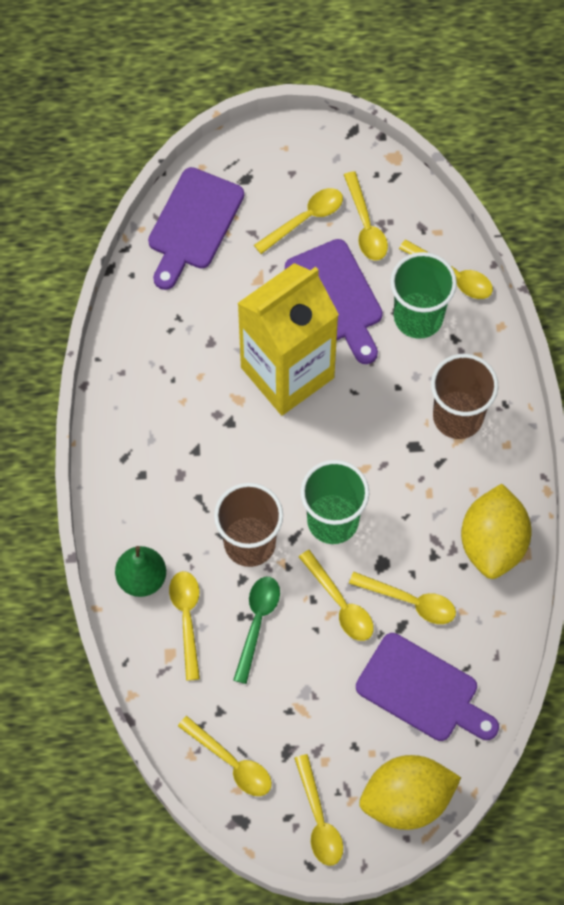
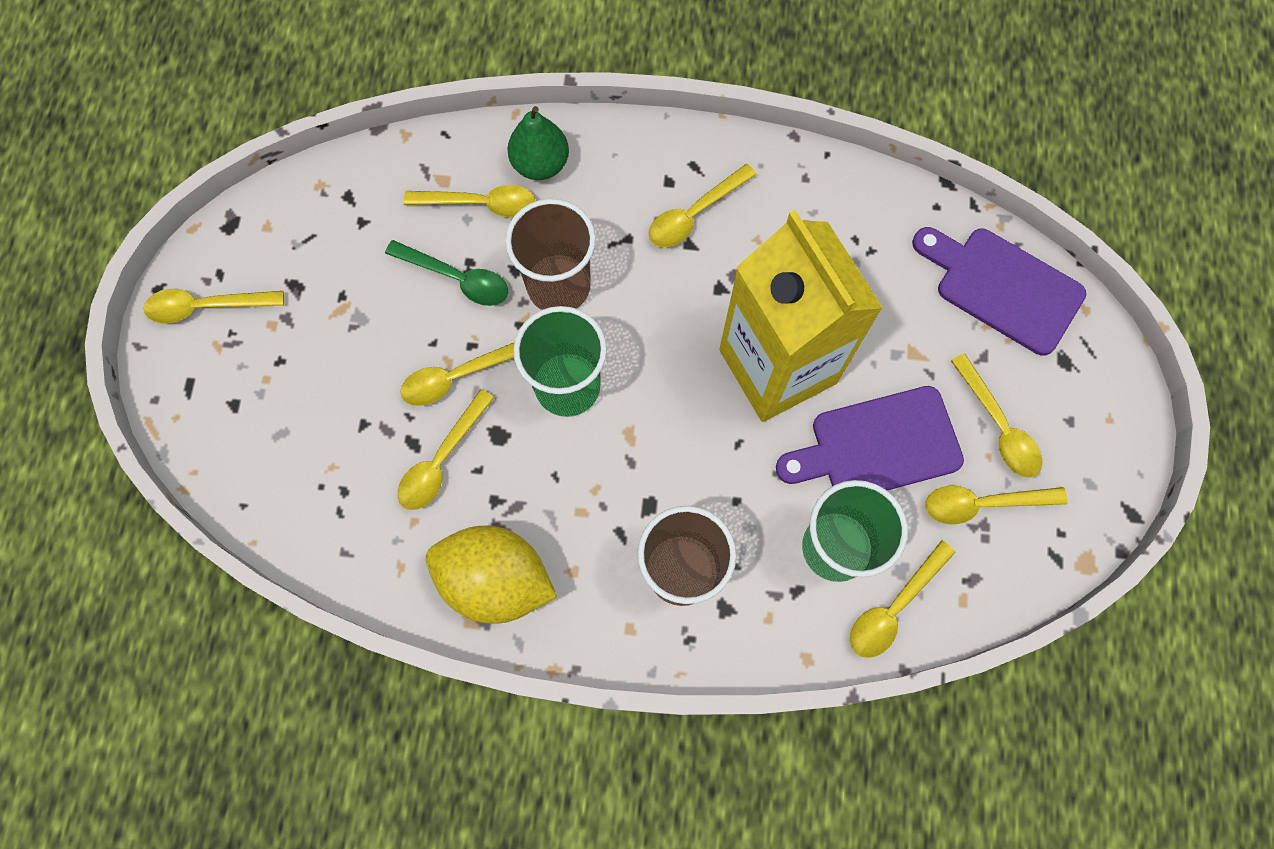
camera: 100 degrees right, 5 degrees up
yellow spoon [178,716,272,796] -> yellow spoon moved to [649,164,757,248]
purple cutting board [356,633,499,741] -> none
yellow lemon [360,755,461,830] -> none

